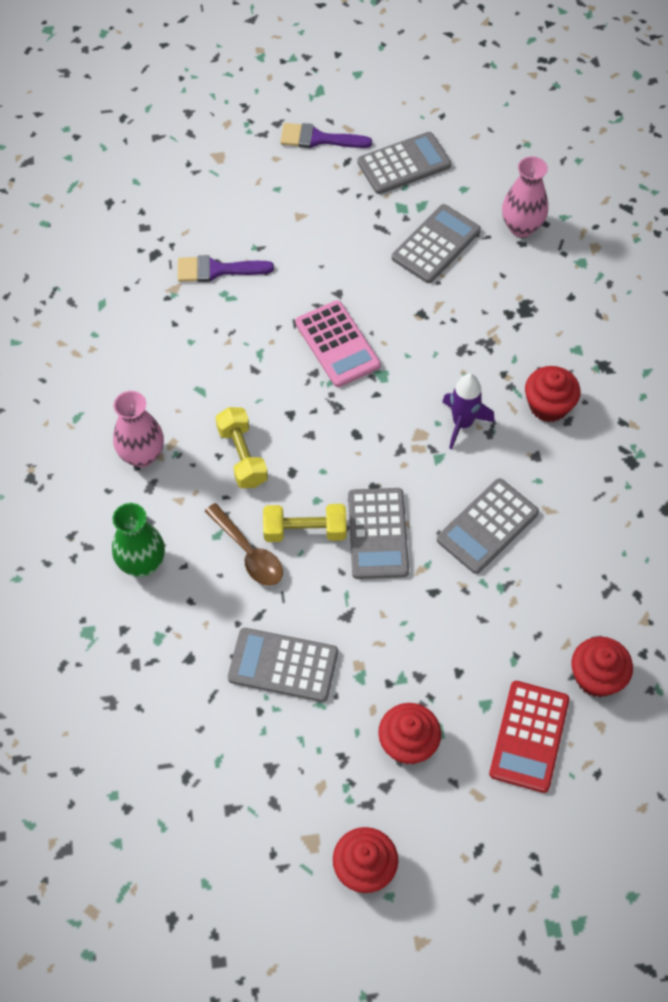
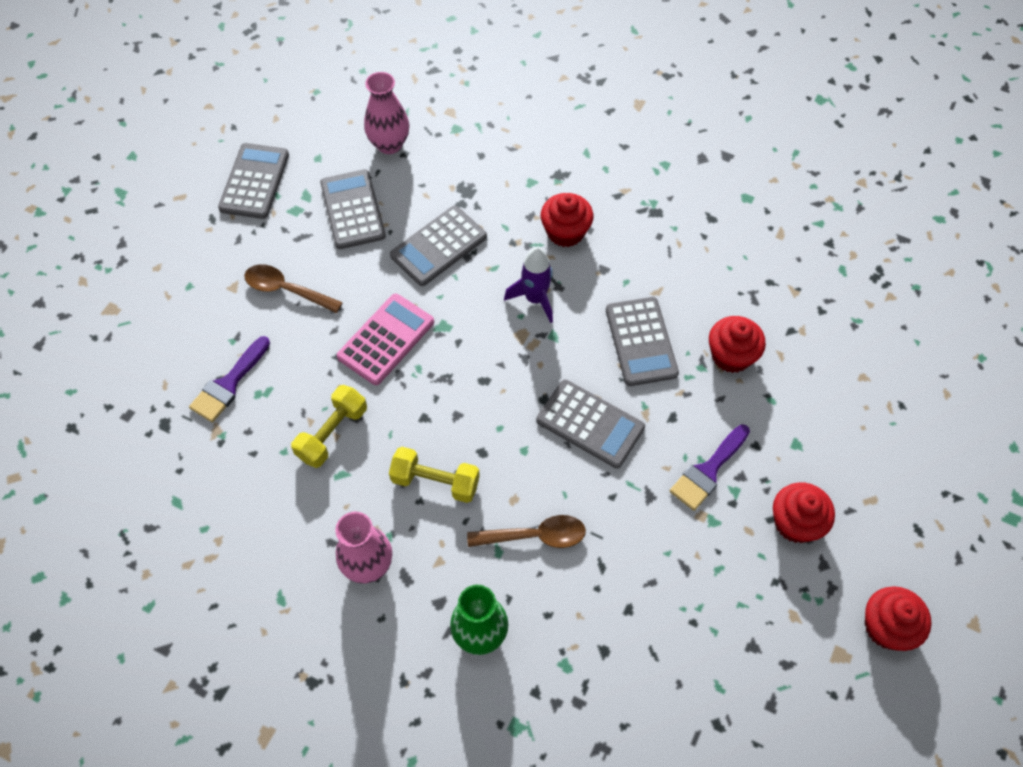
camera: 55 degrees left, 0 degrees up
grey calculator [228,628,338,702] -> grey calculator moved to [390,206,487,286]
yellow dumbbell [263,504,346,542] -> yellow dumbbell moved to [291,385,367,468]
purple brush [280,123,372,148] -> purple brush moved to [670,425,750,511]
pink calculator [295,300,381,387] -> pink calculator turned 60 degrees counterclockwise [337,294,434,385]
red calculator [489,681,569,793] -> none
red cupcake [572,637,633,697] -> red cupcake moved to [709,316,766,373]
none -> brown spoon [244,264,343,313]

